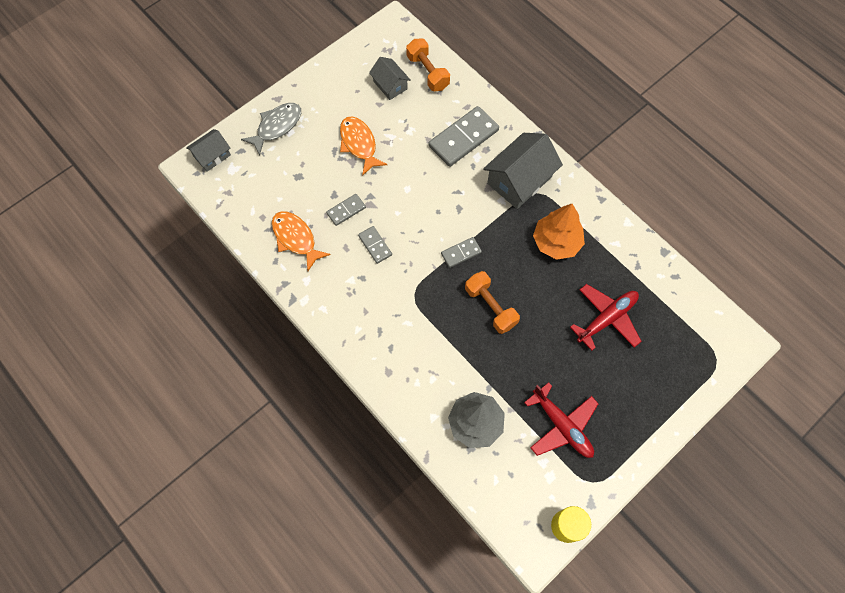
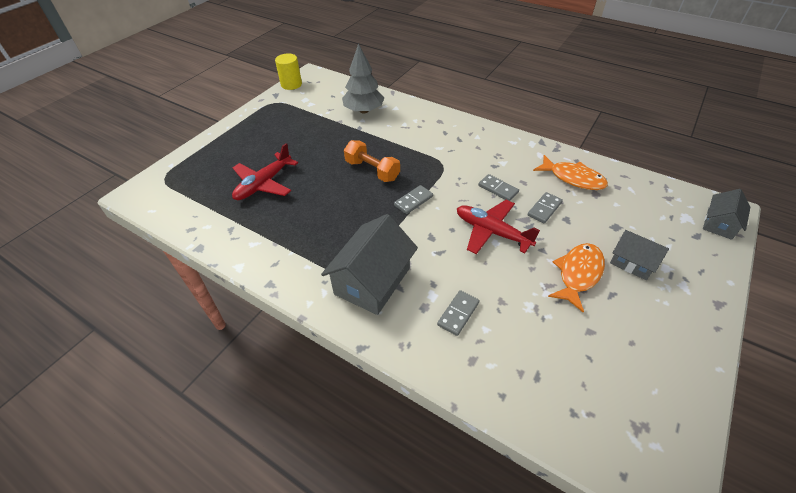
camera: 165 degrees right, 20 degrees down
grey fish [241,103,301,156] -> none
orange fish [340,116,387,176] -> orange fish turned 105 degrees counterclockwise [548,243,605,313]
grey house [369,57,410,100] -> grey house moved to [610,230,669,280]
orange dumbbell [406,39,450,91] -> none
grey domino [429,106,499,167] -> grey domino [437,290,479,336], size x0.52
red plane [524,382,599,458] -> red plane moved to [457,200,540,254]
orange tree [533,204,585,260] -> none

